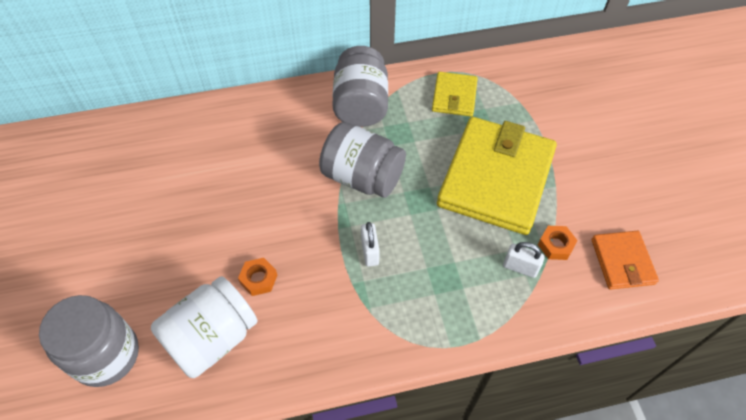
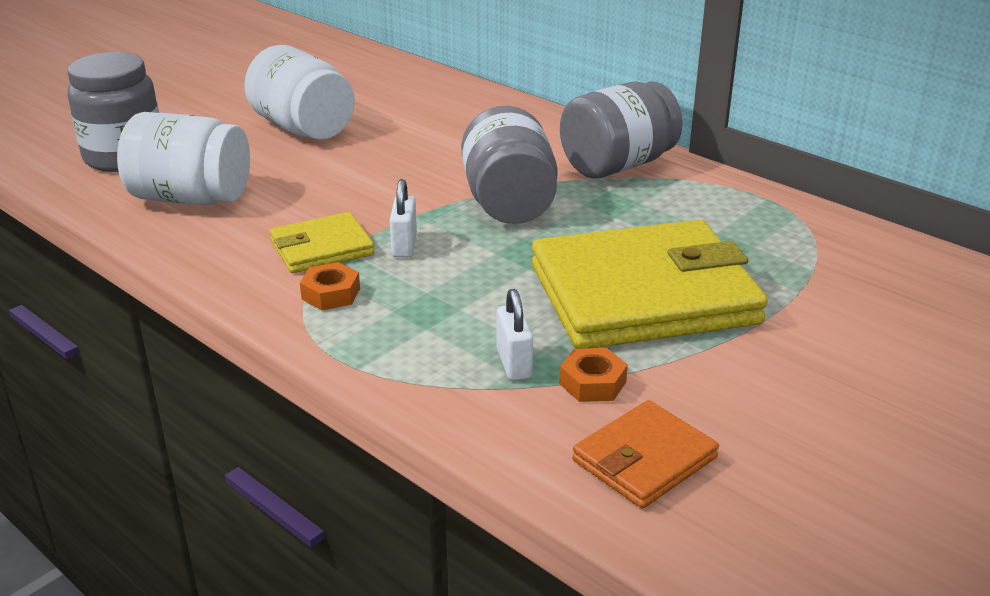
camera: 55 degrees right, 25 degrees down
orange nut [238,258,277,296] -> orange nut moved to [300,262,360,310]
white padlock [361,222,380,267] -> white padlock turned 45 degrees counterclockwise [390,179,417,257]
yellow wallet [432,72,478,117] -> yellow wallet moved to [270,212,374,273]
none -> white jar [244,45,355,140]

